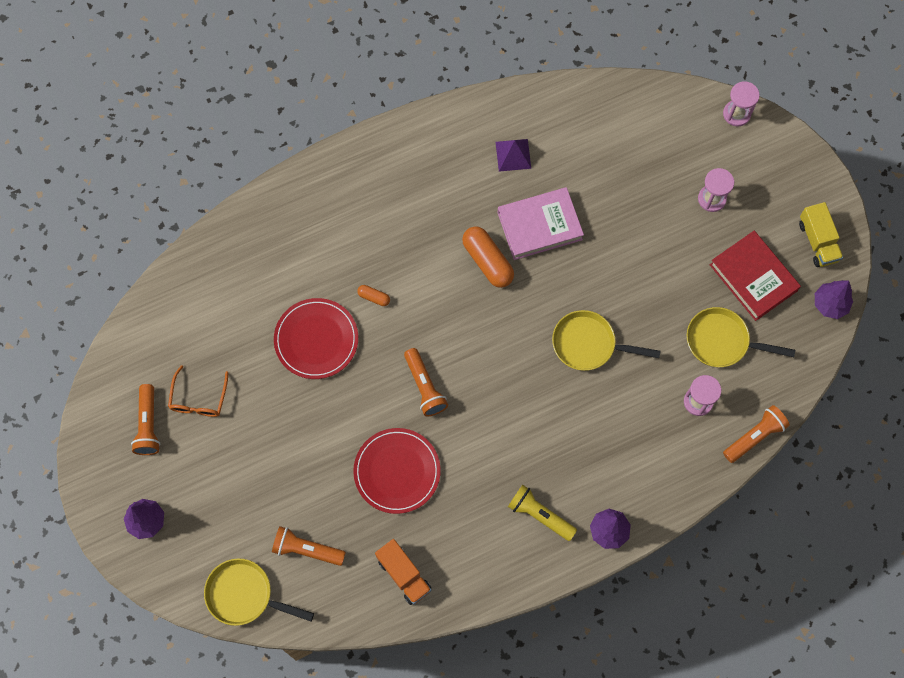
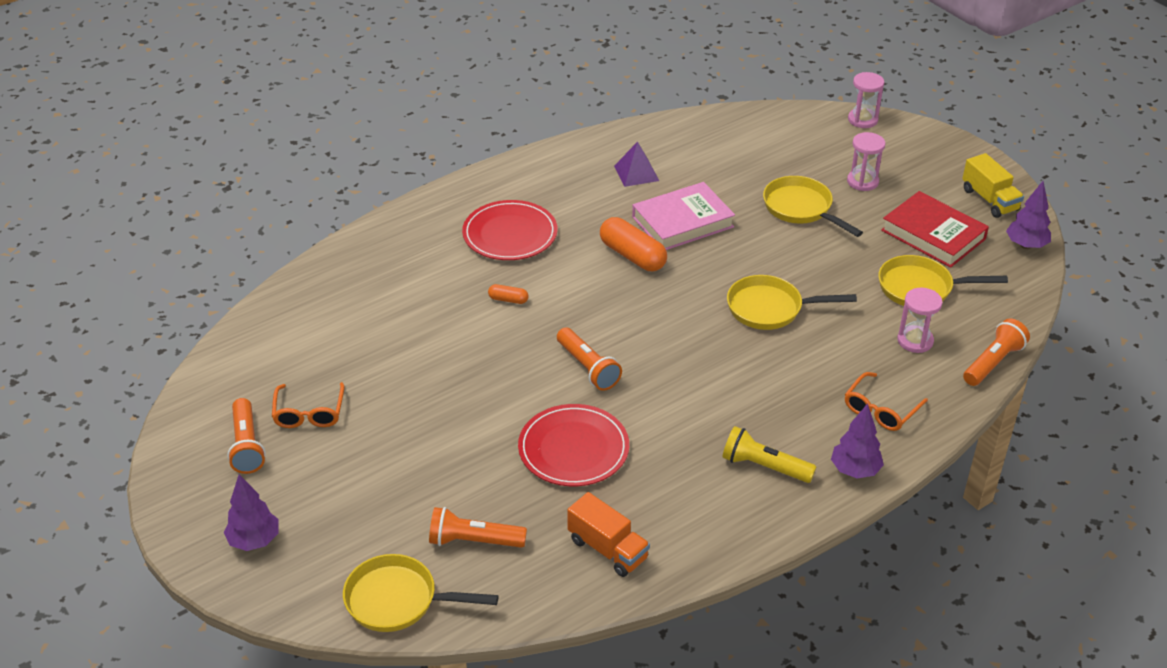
camera: 10 degrees left, 30 degrees down
red plate [274,298,358,379] -> red plate moved to [462,200,557,260]
none -> yellow pan [763,176,863,237]
none -> orange glasses [845,372,928,431]

